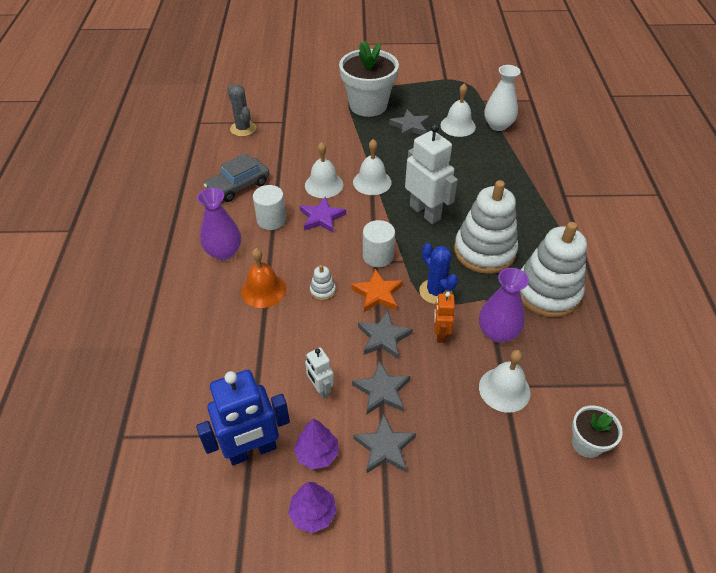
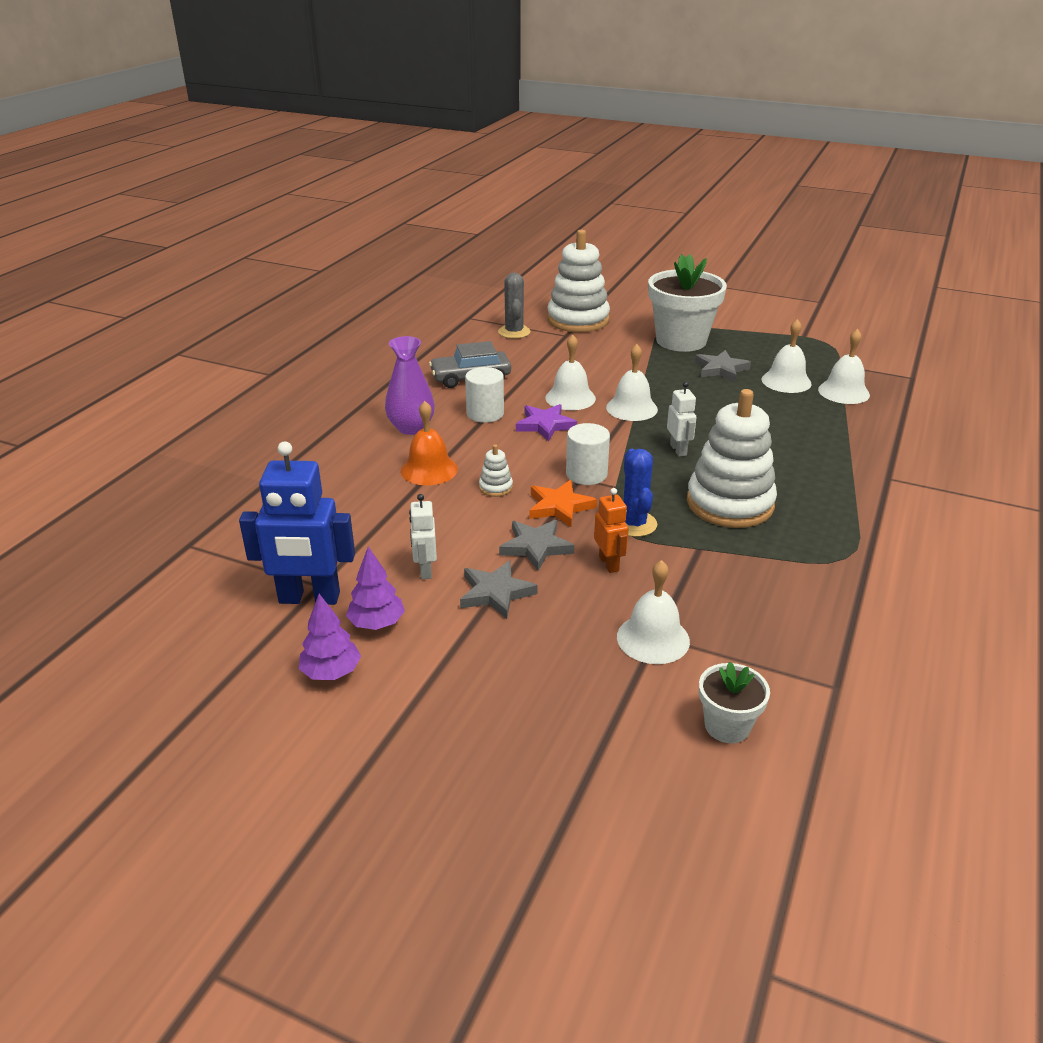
camera: 25 degrees right, 15 degrees down
grey star [353,414,416,474] -> none
white robot [405,123,458,224] -> white robot [667,382,697,457], size x0.53
orange robot [434,292,455,343] -> orange robot turned 135 degrees clockwise [594,488,628,573]
purple vase [479,268,529,342] -> none
white vase [484,65,521,131] -> white bell [818,329,870,404]
white stacking toy [520,222,587,317] -> white stacking toy moved to [547,229,610,332]

